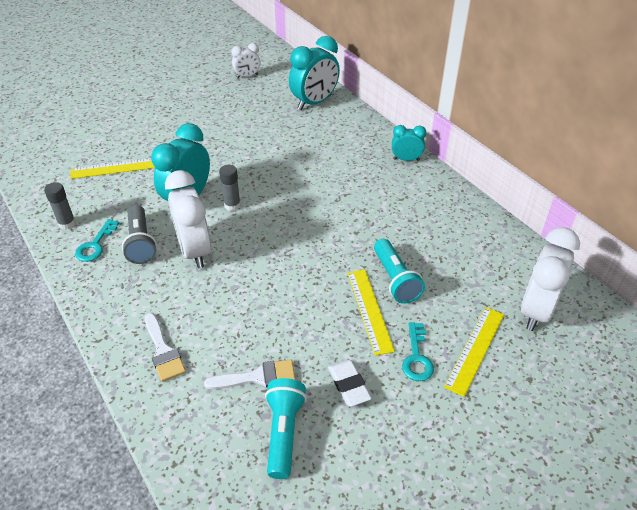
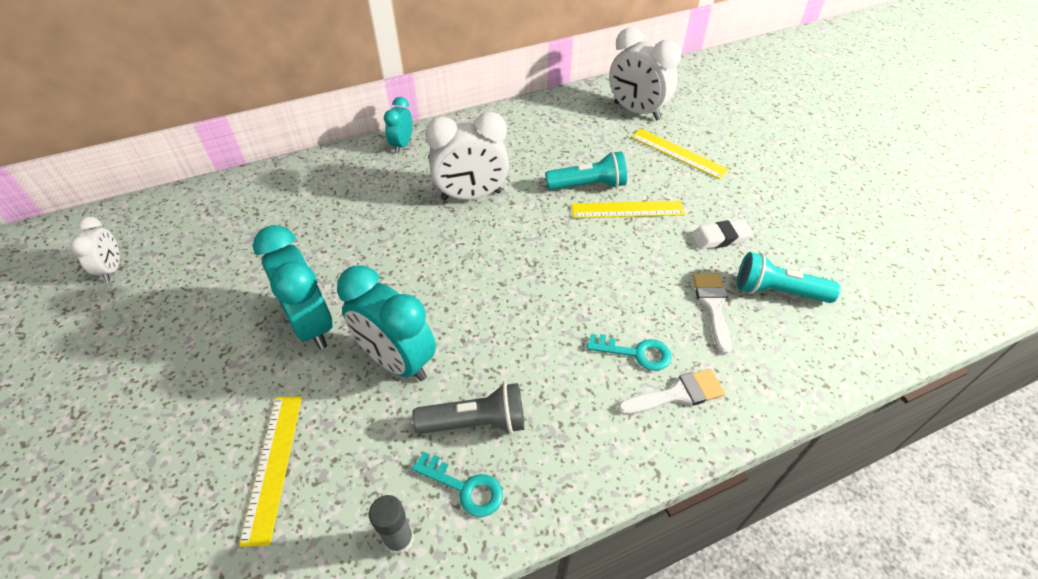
camera: 80 degrees left, 5 degrees up
white clock [165,170,211,268] -> white clock moved to [425,112,509,200]
grey glue stick [219,165,241,211] -> none
turquoise clock [289,36,340,110] -> turquoise clock moved to [253,225,333,350]
turquoise key [402,322,434,381] -> turquoise key moved to [587,334,672,371]

